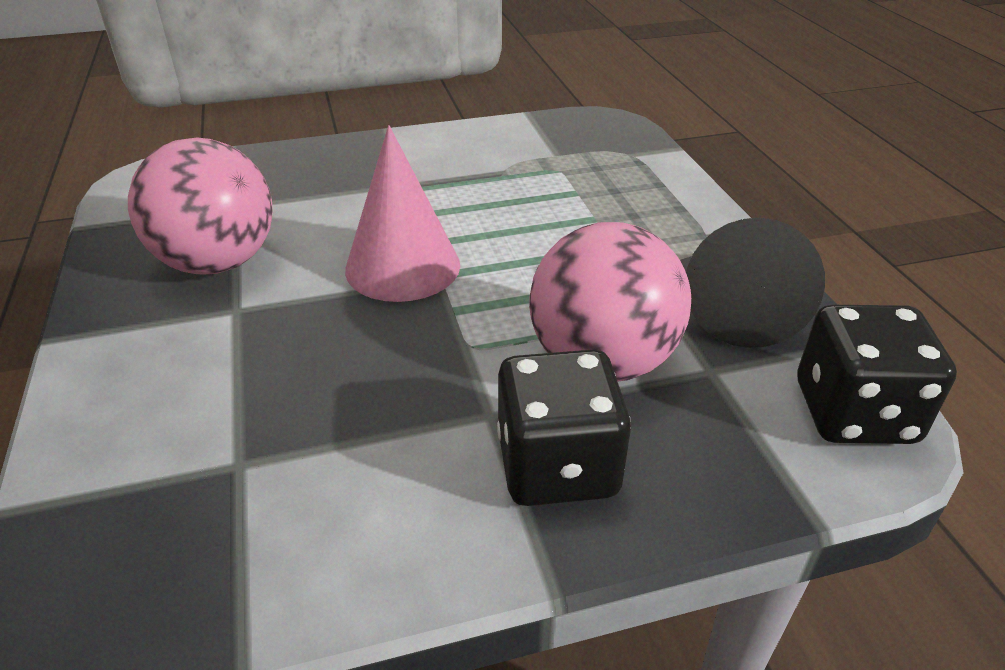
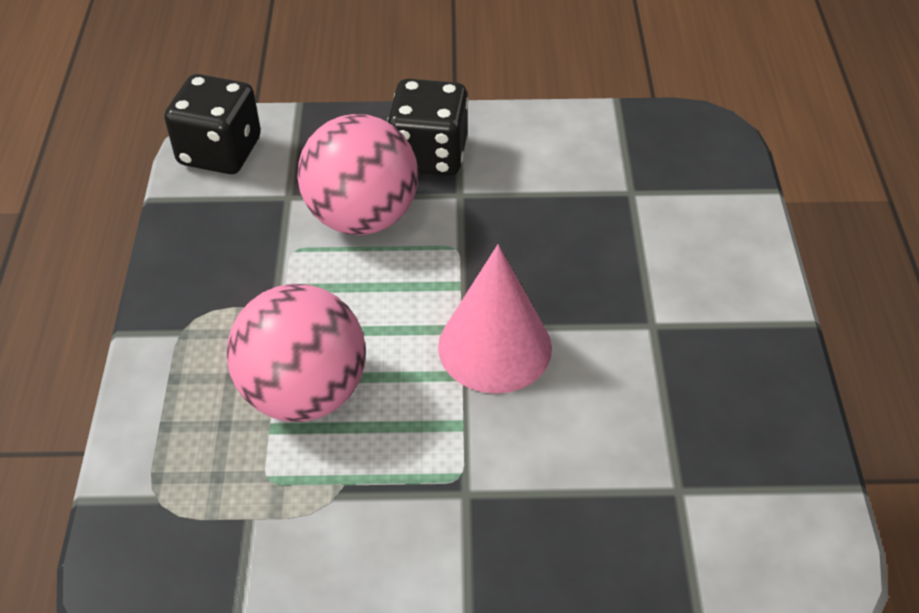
camera: 165 degrees left, 10 degrees up
pink ball [128,137,273,275] -> pink ball moved to [227,284,366,422]
black cone [686,218,825,348] -> none

